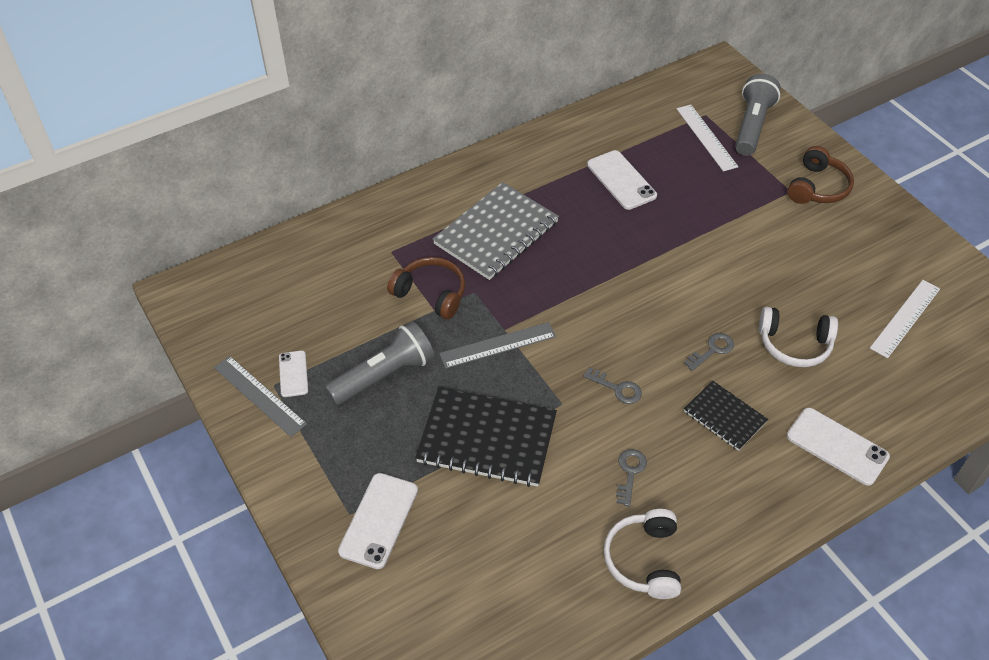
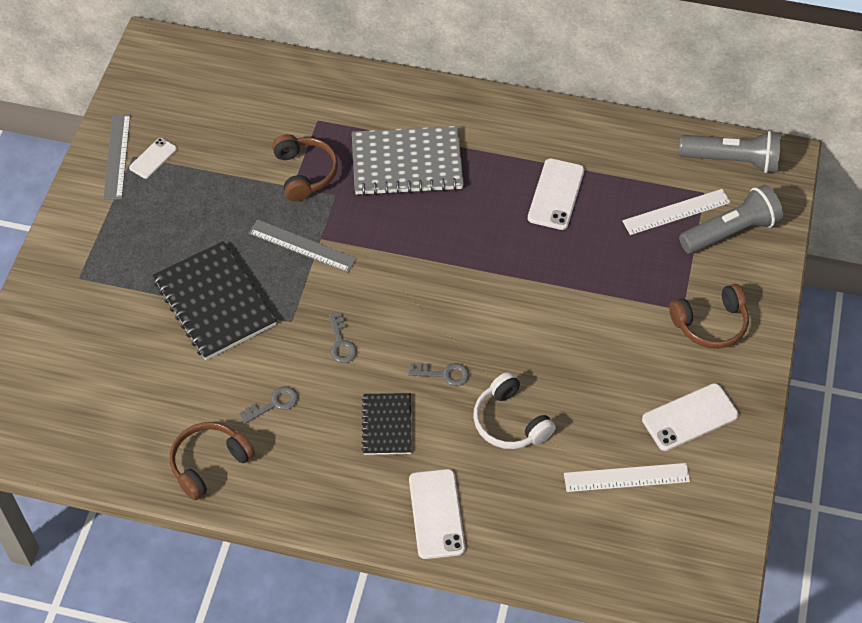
camera: 45 degrees right, 5 degrees up
grey flashlight [325,321,434,405] -> grey flashlight moved to [679,131,781,173]
white phone [338,473,418,569] -> white phone moved to [642,383,739,451]
white headphones [604,509,681,599] -> brown headphones [170,422,255,500]
white ruler [677,105,738,172] -> white ruler turned 45 degrees clockwise [622,189,731,235]

